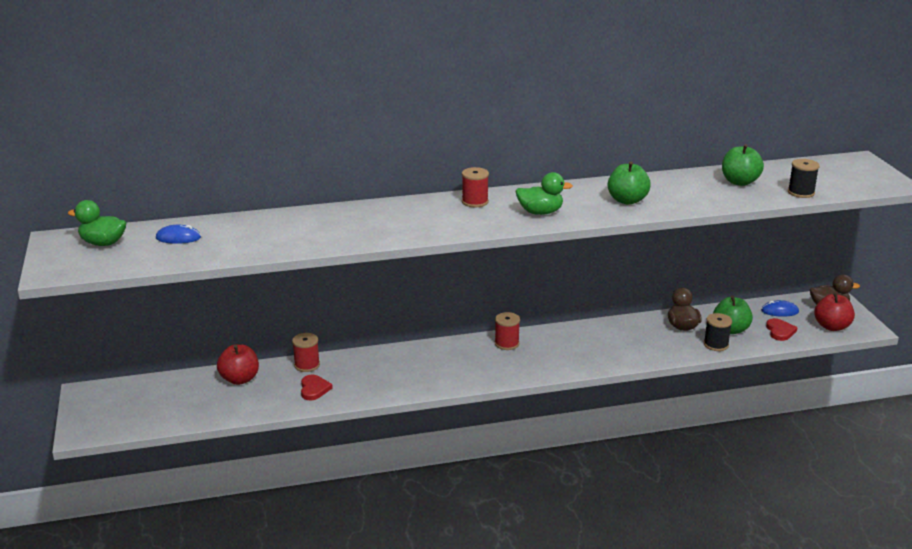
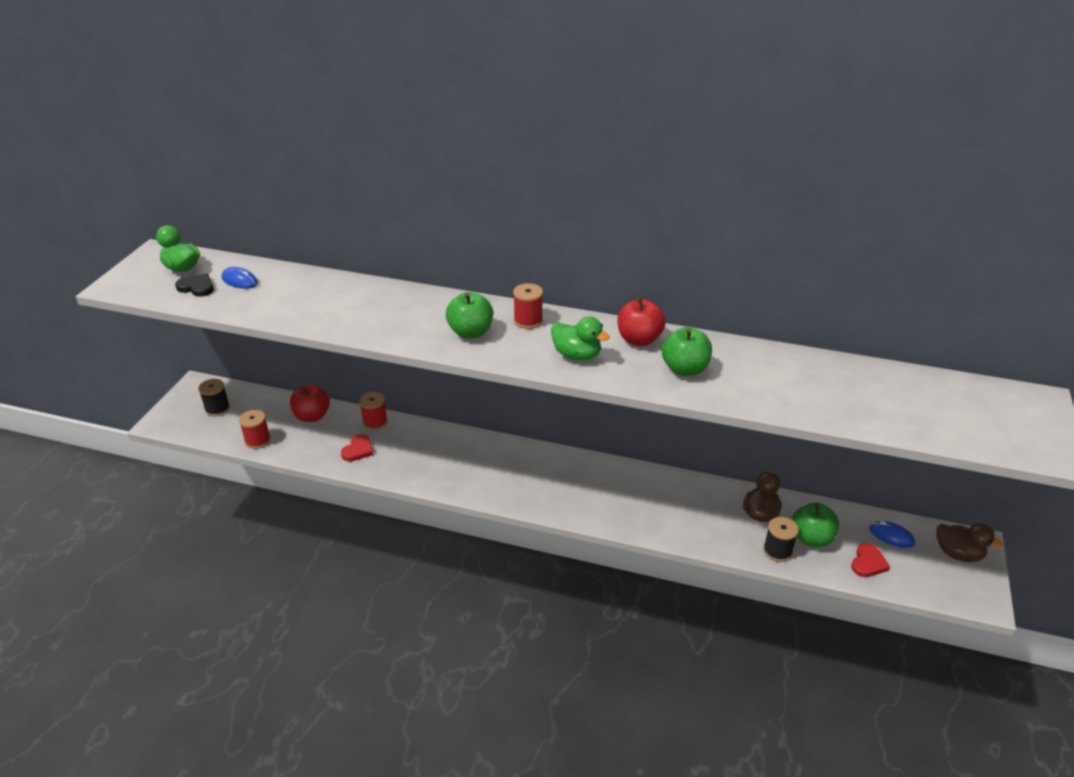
camera: 30 degrees right, 10 degrees up
red spool [495,312,520,350] -> red spool moved to [239,410,271,449]
green apple [722,144,764,186] -> green apple moved to [446,292,493,339]
black spool [788,159,820,198] -> black spool moved to [198,379,230,416]
red apple [814,293,855,331] -> red apple moved to [617,297,666,346]
none -> black heart [175,273,214,297]

